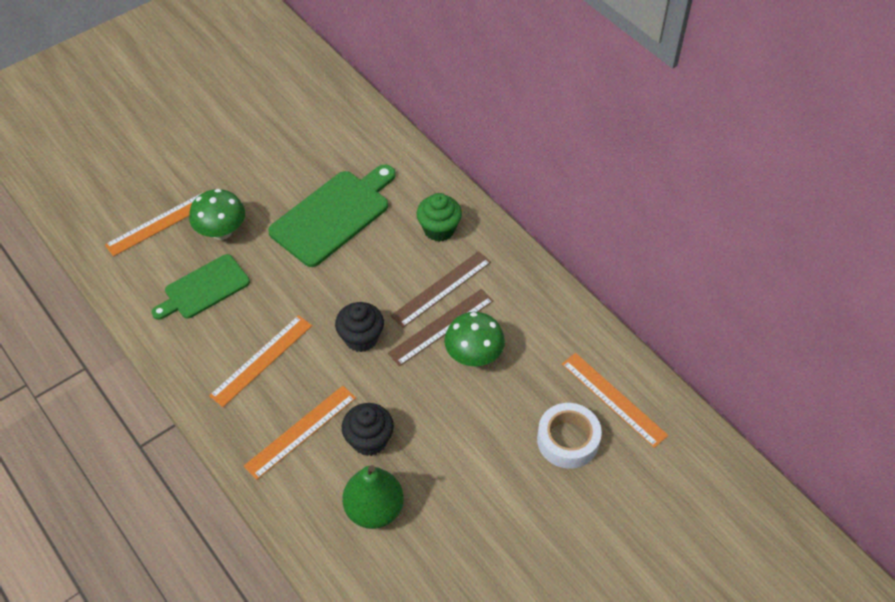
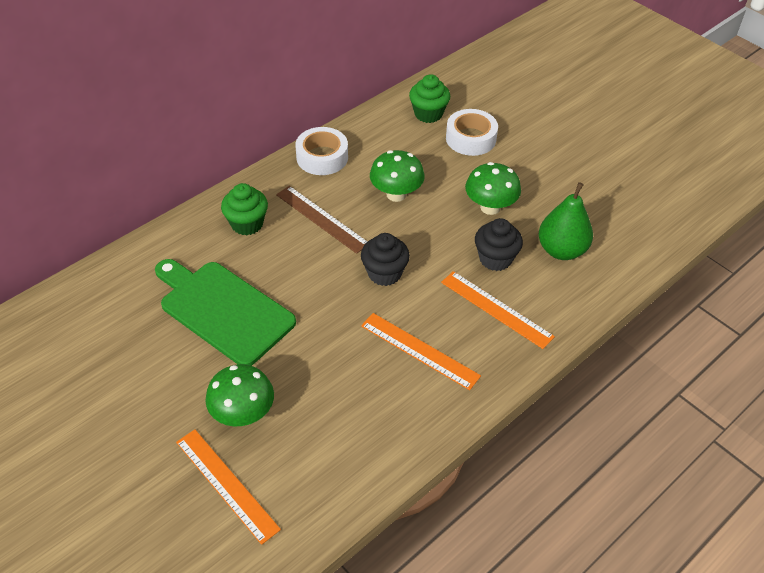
camera: 95 degrees left, 5 degrees down
green cutting board [152,254,250,320] -> none
brown ruler [388,289,494,366] -> none
orange ruler [562,353,668,448] -> green cupcake [409,74,450,123]
none -> white tape [295,127,348,175]
none -> green mushroom [465,162,521,215]

